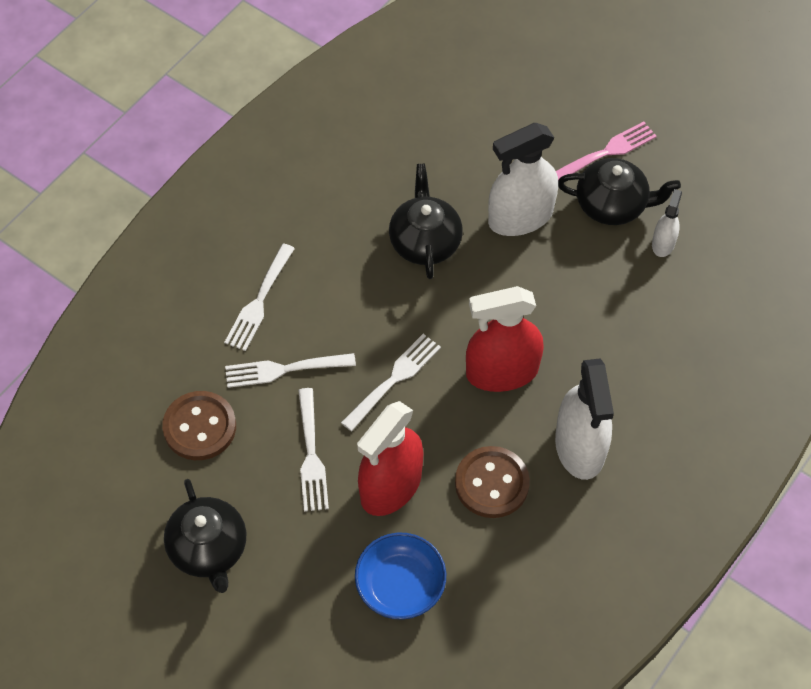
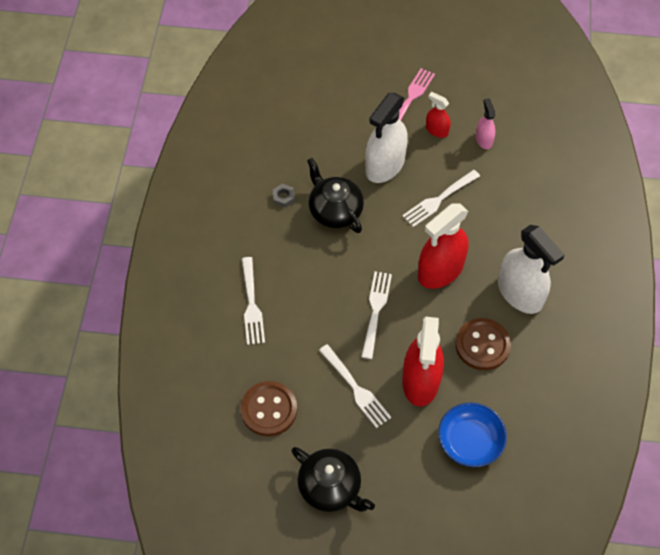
camera: 30 degrees left, 0 degrees up
white fork [225,353,356,388] -> white fork moved to [402,170,480,227]
black teapot [558,158,681,225] -> red spray bottle [426,92,450,138]
white spray bottle [652,189,682,257] -> pink spray bottle [476,98,495,149]
none -> grey nut [272,184,295,207]

